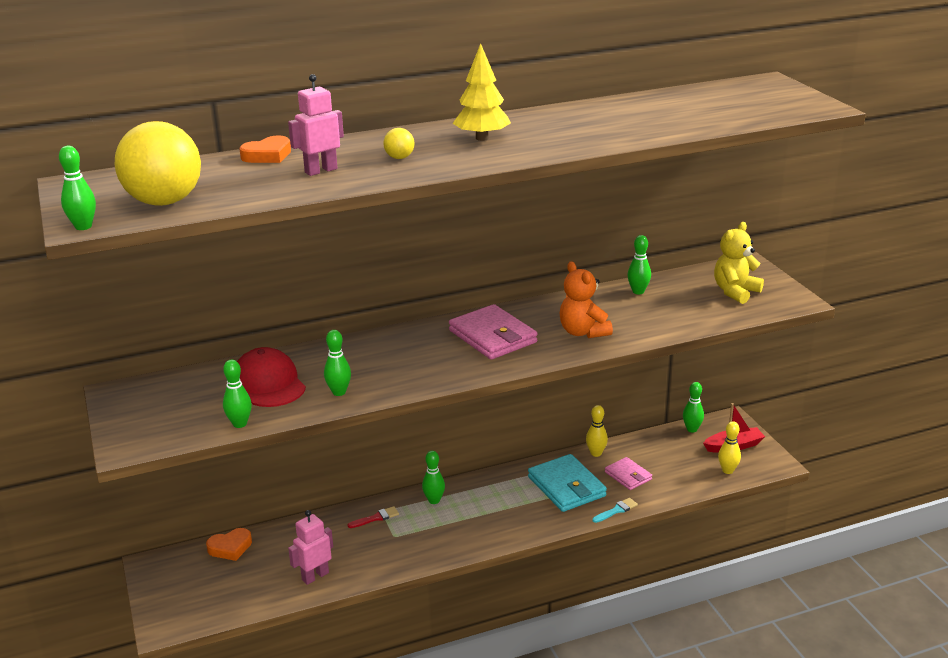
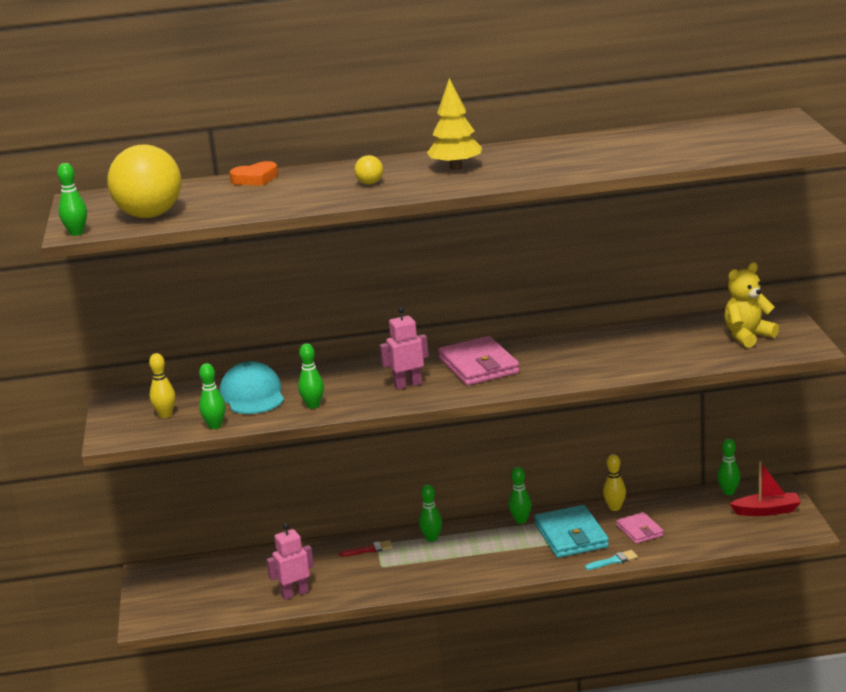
camera: 15 degrees right, 5 degrees down
orange heart [206,528,252,561] -> none
red cap [237,347,306,407] -> turquoise cap [219,361,284,414]
pink robot [288,74,344,176] -> pink robot moved to [380,307,429,390]
orange teddy bear [559,261,613,338] -> none
green bowling pin [628,235,651,295] -> green bowling pin moved to [508,467,532,524]
yellow bowling pin [718,421,741,474] -> yellow bowling pin moved to [149,353,176,418]

